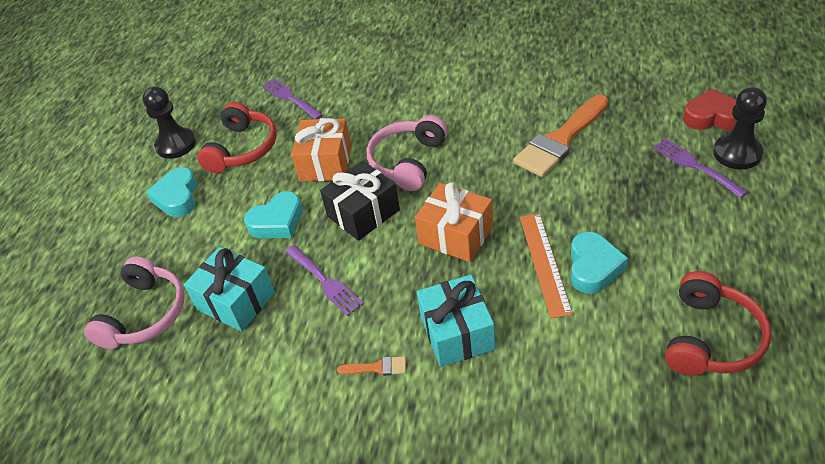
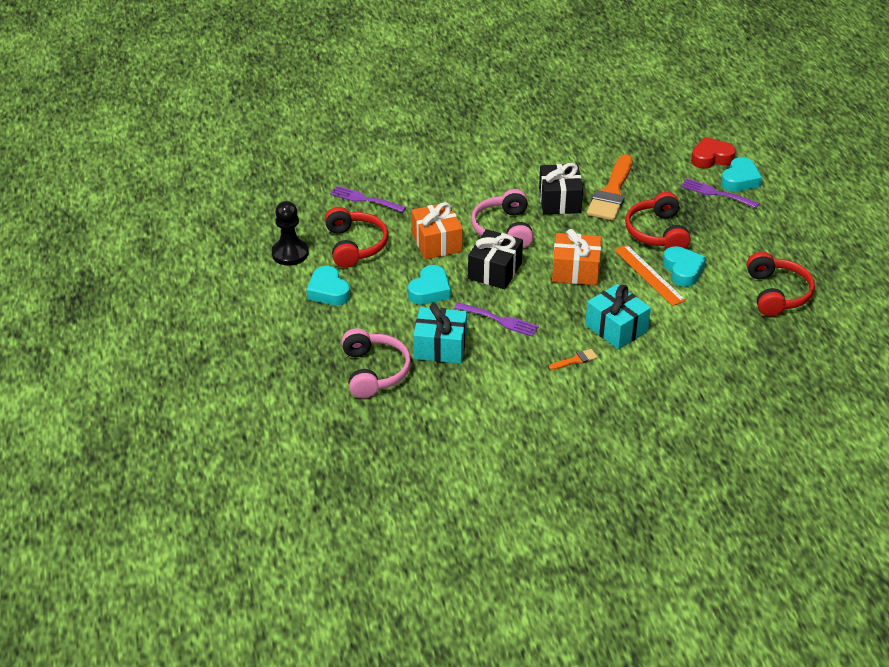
camera: 30 degrees left, 5 degrees down
black pawn [713,87,767,169] -> turquoise heart [721,157,762,192]
none -> black gift [539,163,583,214]
none -> red headphones [625,192,690,249]

